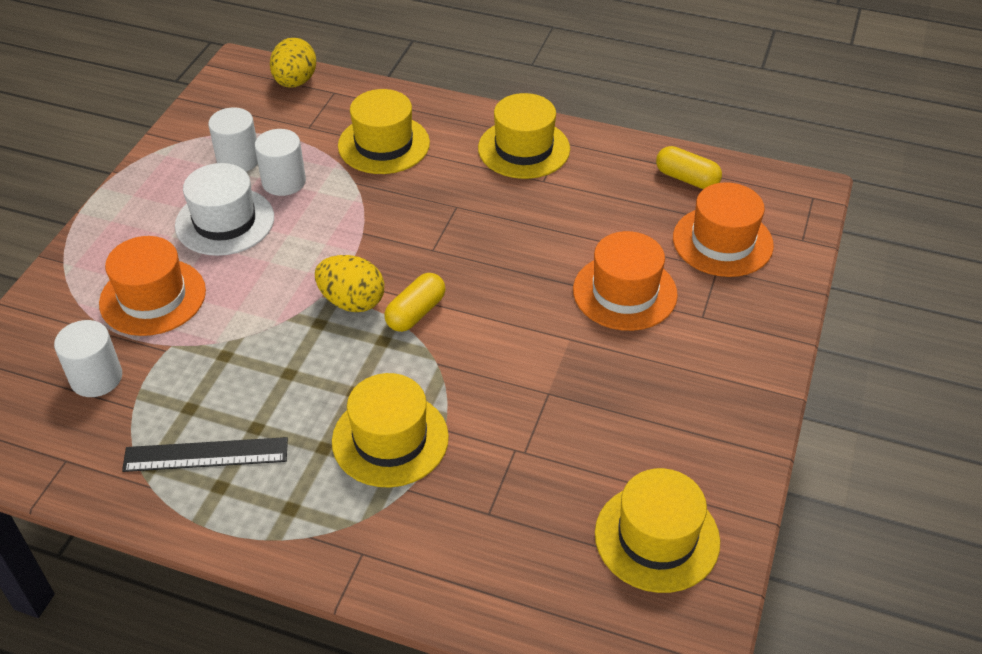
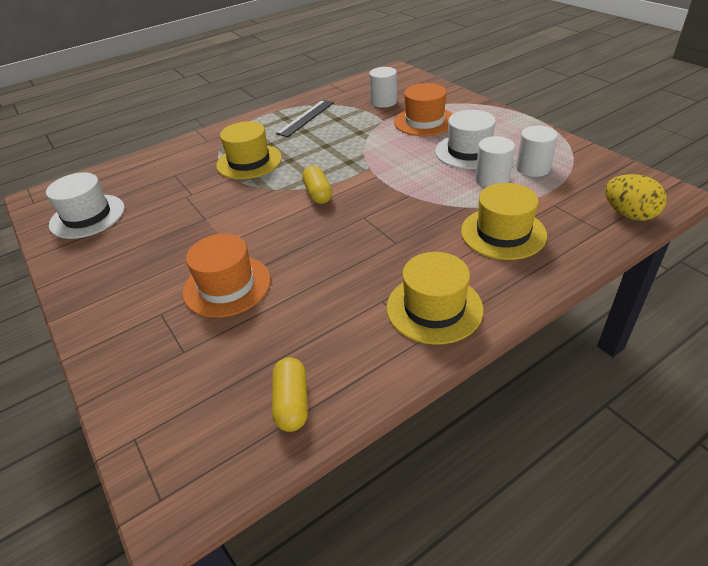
camera: 130 degrees right, 5 degrees down
yellow egg [315,255,384,312] -> none
yellow hat [595,468,720,593] -> white hat [46,172,125,239]
yellow capsule [656,146,722,189] -> yellow capsule turned 75 degrees counterclockwise [272,357,308,432]
orange hat [673,182,774,277] -> none

